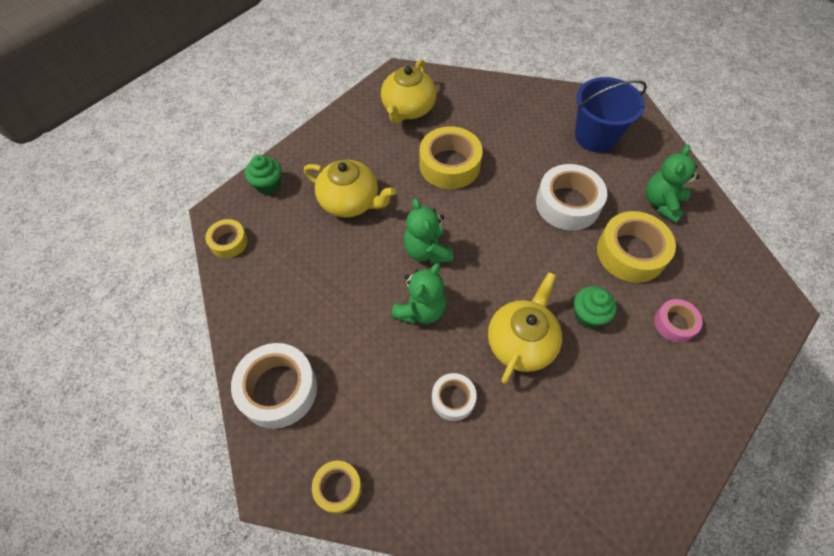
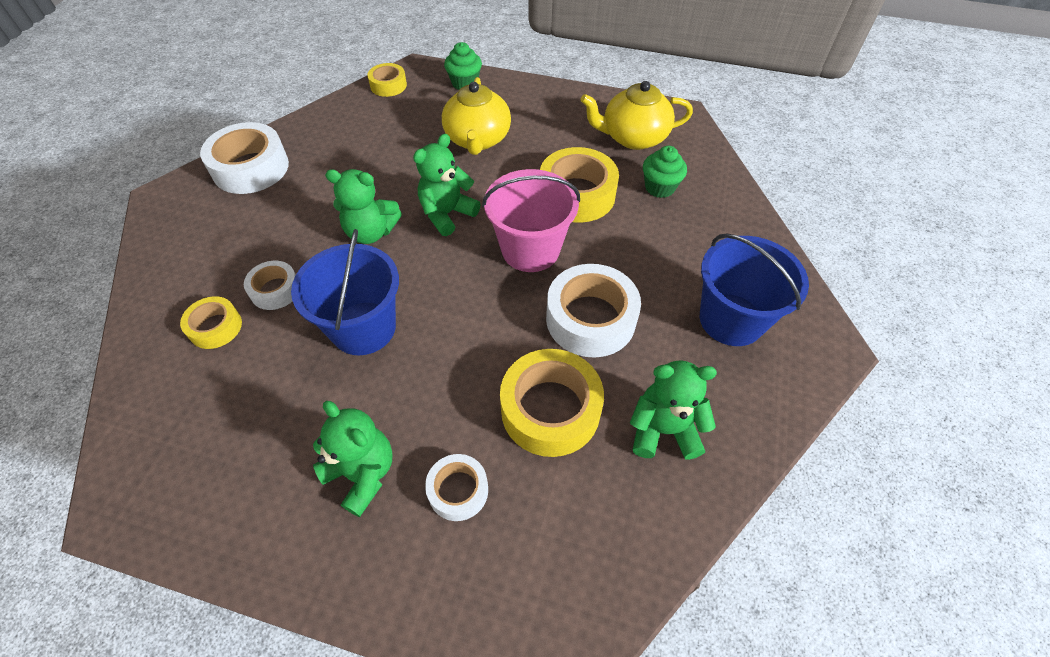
camera: 65 degrees right, 5 degrees down
yellow tape [312,461,362,514] -> yellow tape moved to [180,296,242,349]
yellow teapot [488,272,562,384] -> blue bucket [291,229,399,355]
green cupcake [574,286,617,328] -> green cupcake moved to [643,146,687,198]
pink tape [654,299,703,343] -> white tape [425,454,488,521]
none -> green teddy bear [313,401,393,517]
none -> pink bucket [482,169,580,272]

